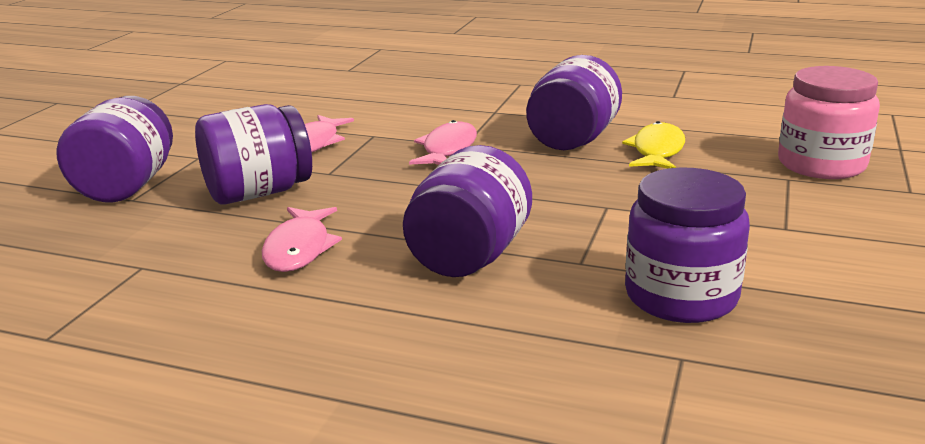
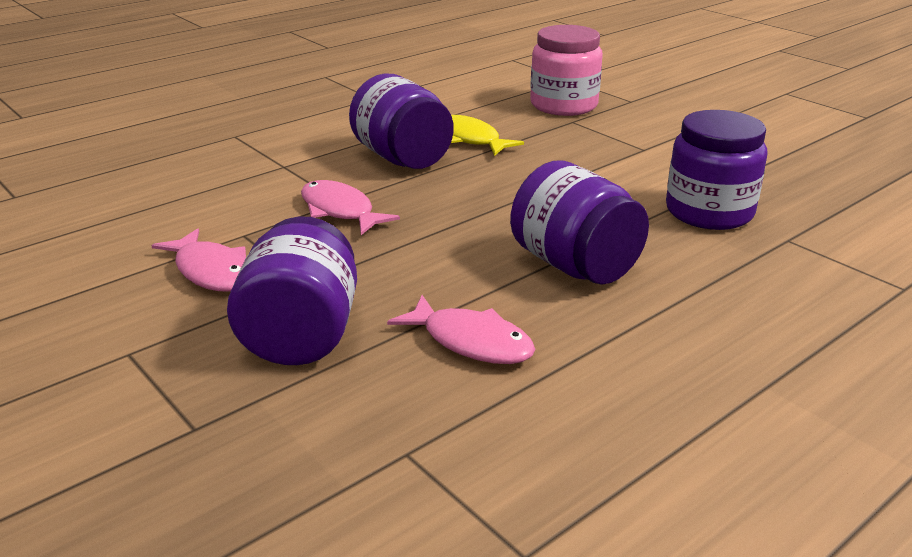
camera: 60 degrees left, 5 degrees up
purple jar [57,96,173,202] -> none

